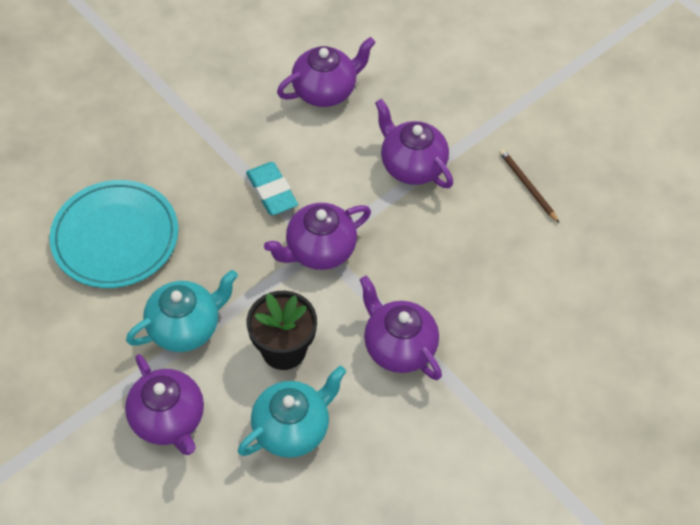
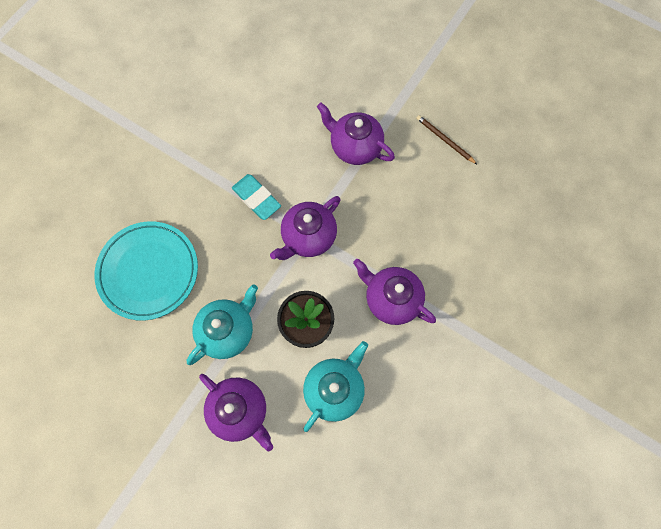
camera: 15 degrees left, 15 degrees up
purple teapot [277,37,376,107] -> none

